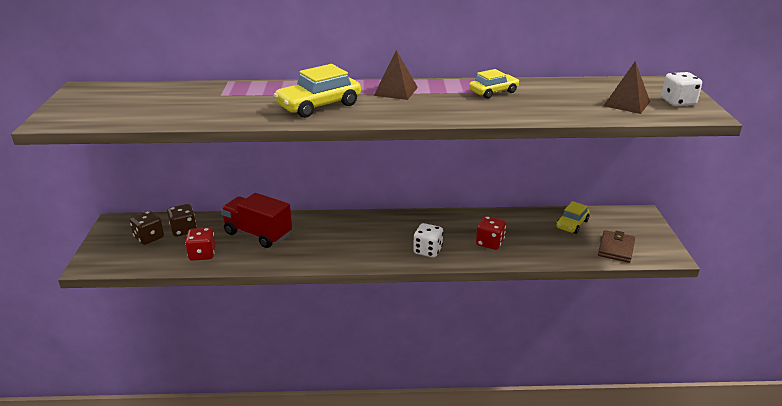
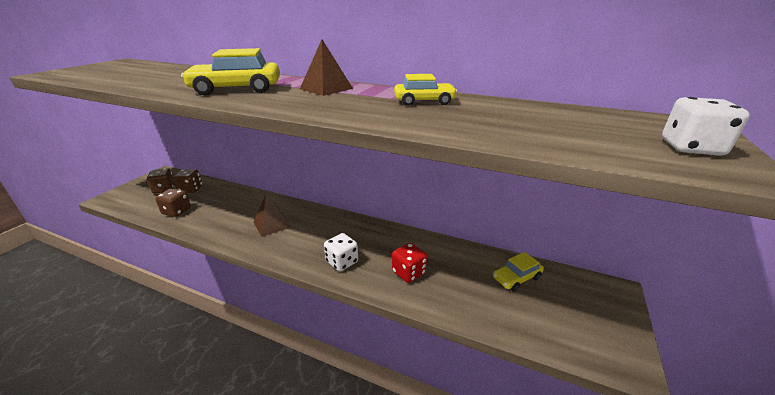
camera: 25 degrees right, 0 degrees up
red dice [185,228,215,261] -> brown dice [155,188,191,217]
red truck [221,193,292,248] -> none
brown wallet [598,230,635,263] -> none
brown pyramid [604,61,650,114] -> brown pyramid moved to [254,194,291,237]

